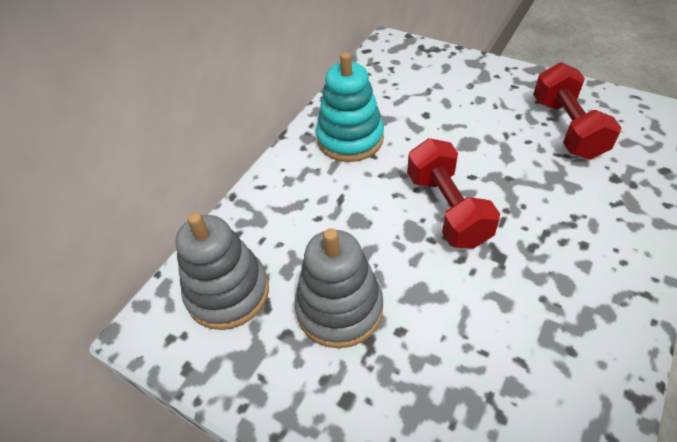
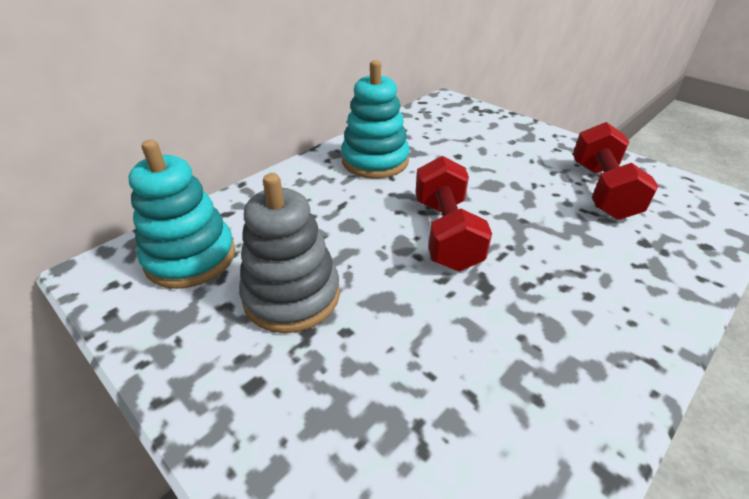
camera: 10 degrees right, 10 degrees down
grey stacking toy [175,212,269,330] -> turquoise stacking toy [129,140,235,289]

